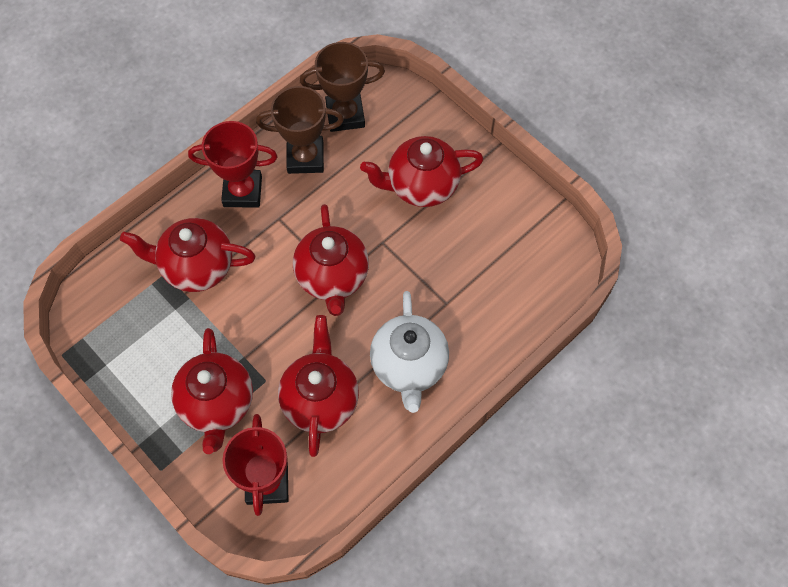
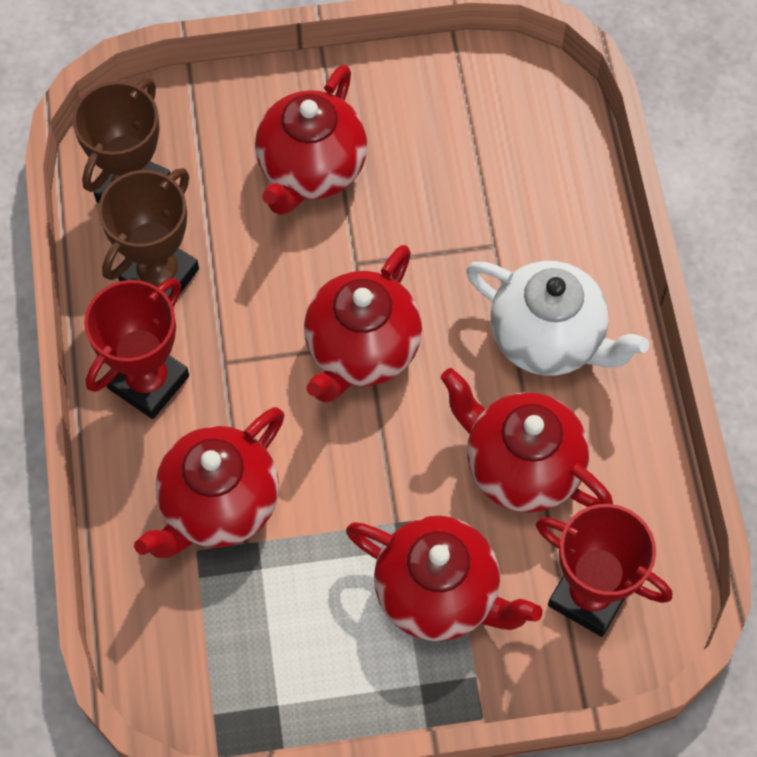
camera: 55 degrees left, 0 degrees up
red teapot [293,204,369,316] -> red teapot turned 90 degrees clockwise [304,245,422,403]

